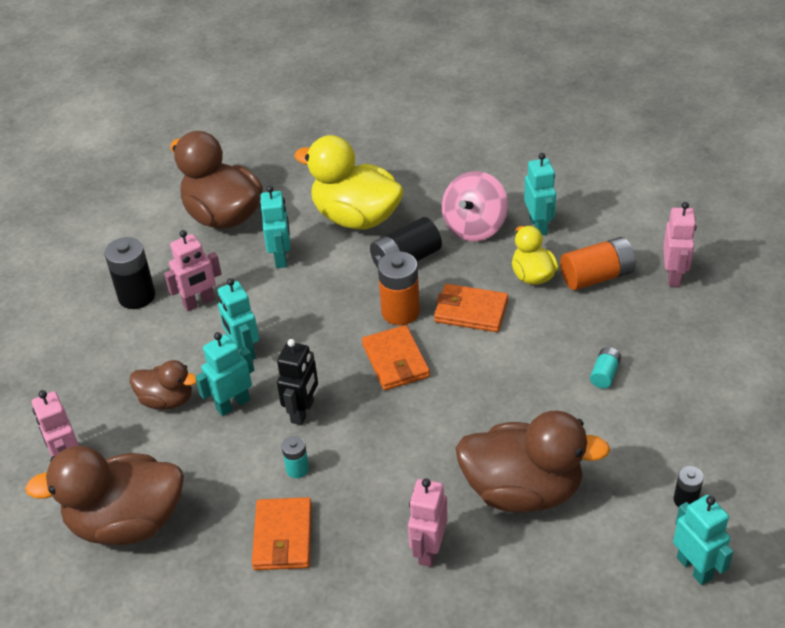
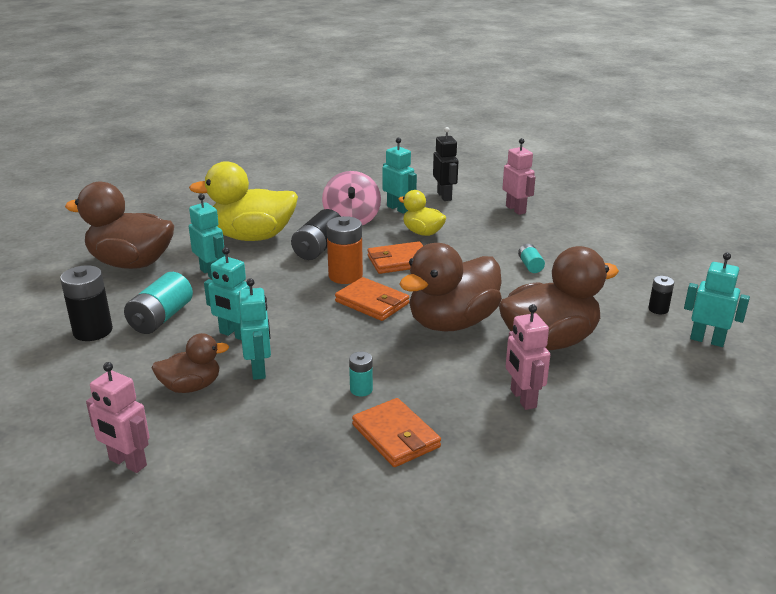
camera: 35 degrees left, 15 degrees down
brown duck [25,446,184,545] -> brown duck moved to [399,243,502,331]
pink robot [164,230,222,311] -> turquoise battery [124,272,193,334]
turquoise robot [195,332,254,416] -> turquoise robot turned 150 degrees clockwise [239,278,271,380]
black robot [277,339,318,425] -> black robot moved to [433,127,458,201]
orange battery [560,237,636,290] -> none

